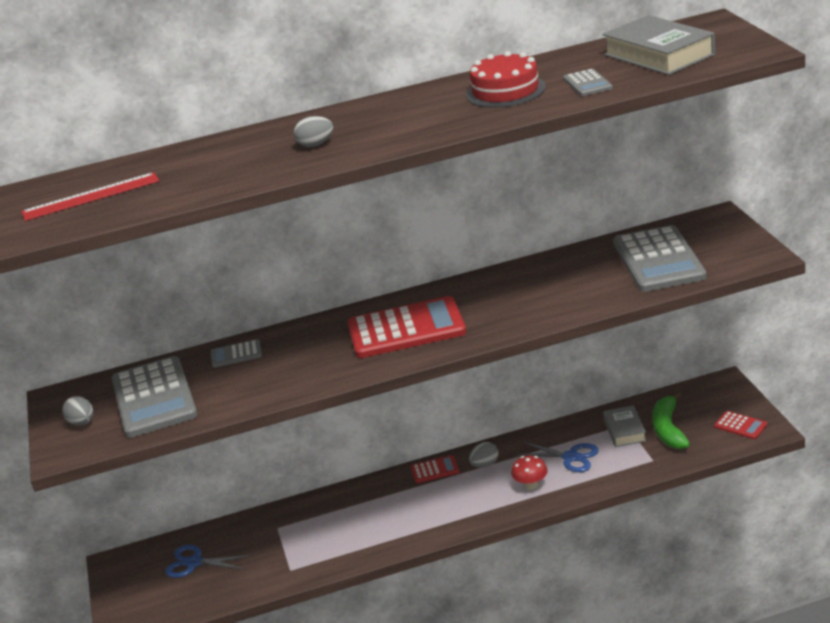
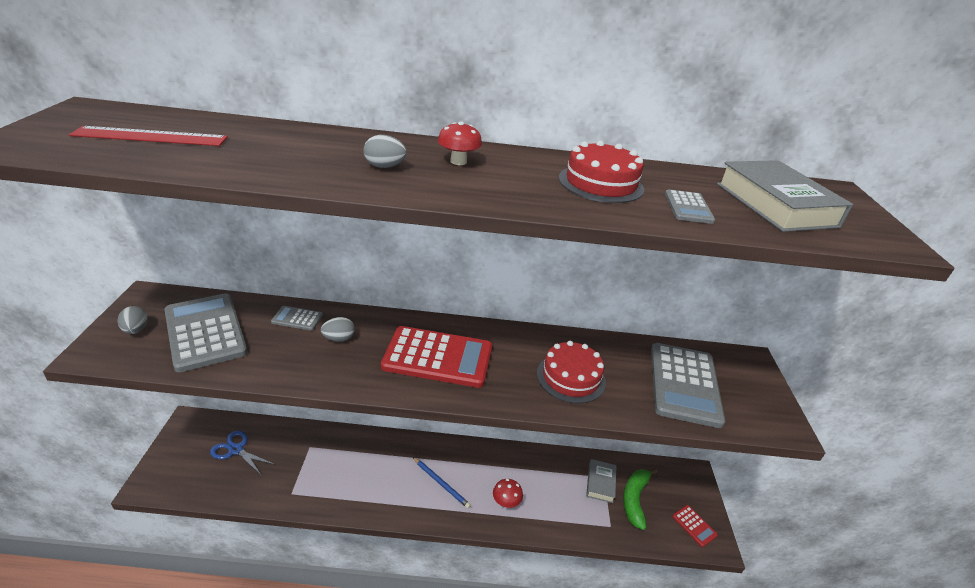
camera: 10 degrees right, 5 degrees up
grey calculator [111,356,198,438] -> grey calculator turned 150 degrees clockwise [164,293,248,372]
red calculator [411,455,459,483] -> none
grey egg [469,442,499,468] -> grey egg moved to [321,317,355,342]
blue scissors [516,442,599,472] -> none
none -> blue pencil [413,457,471,508]
none -> red mushroom [438,121,482,165]
none -> red cake [537,341,606,403]

